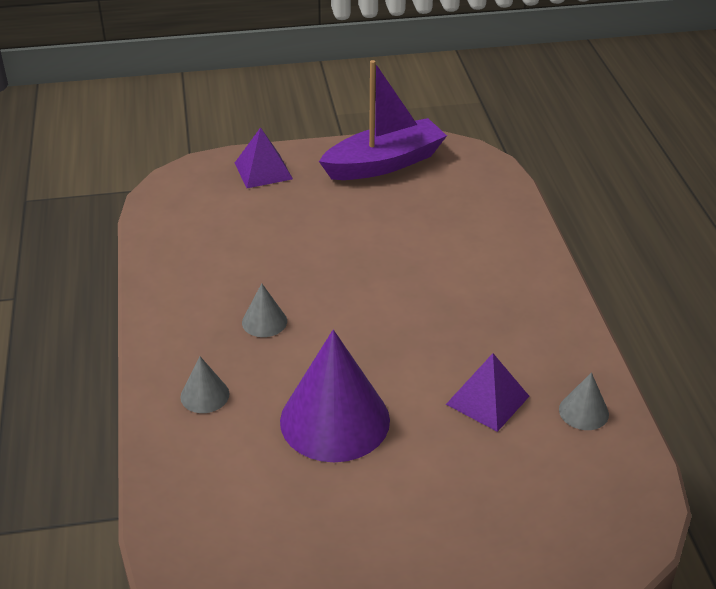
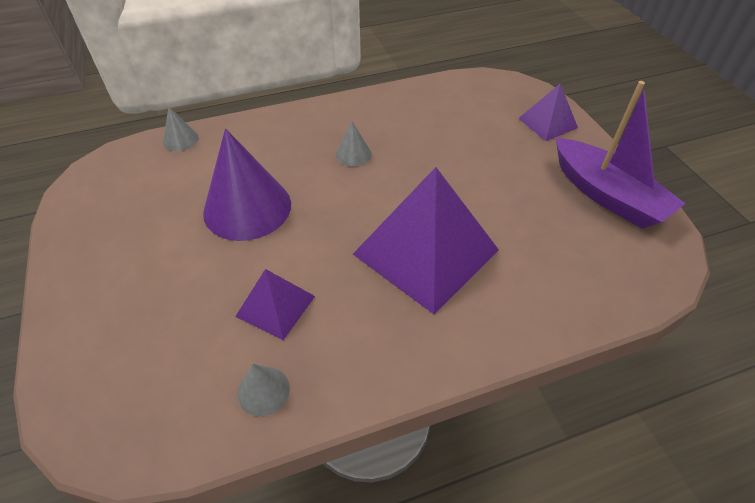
camera: 80 degrees right, 10 degrees up
grey cone [180,356,229,413] -> grey cone moved to [163,107,199,151]
none -> purple pyramid [353,167,499,314]

